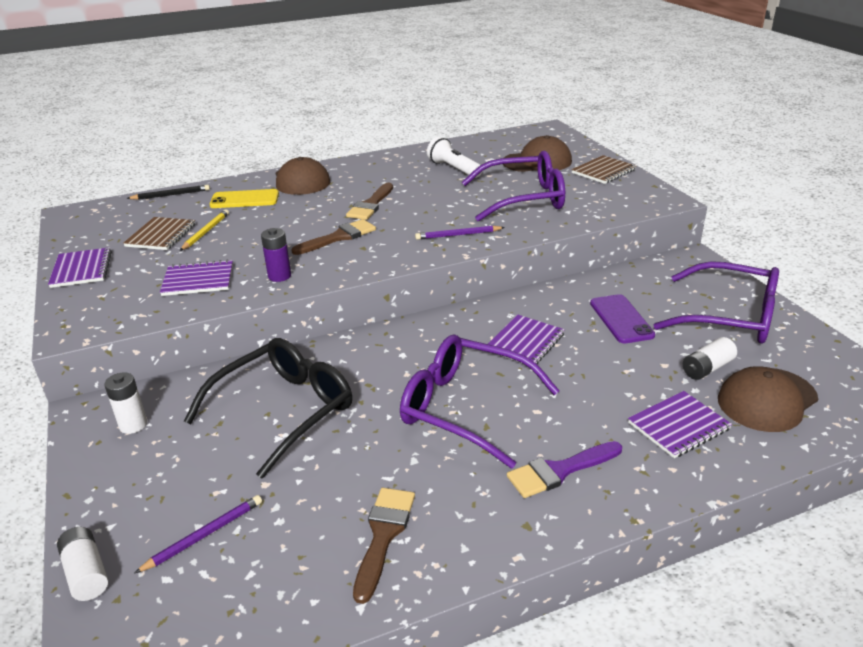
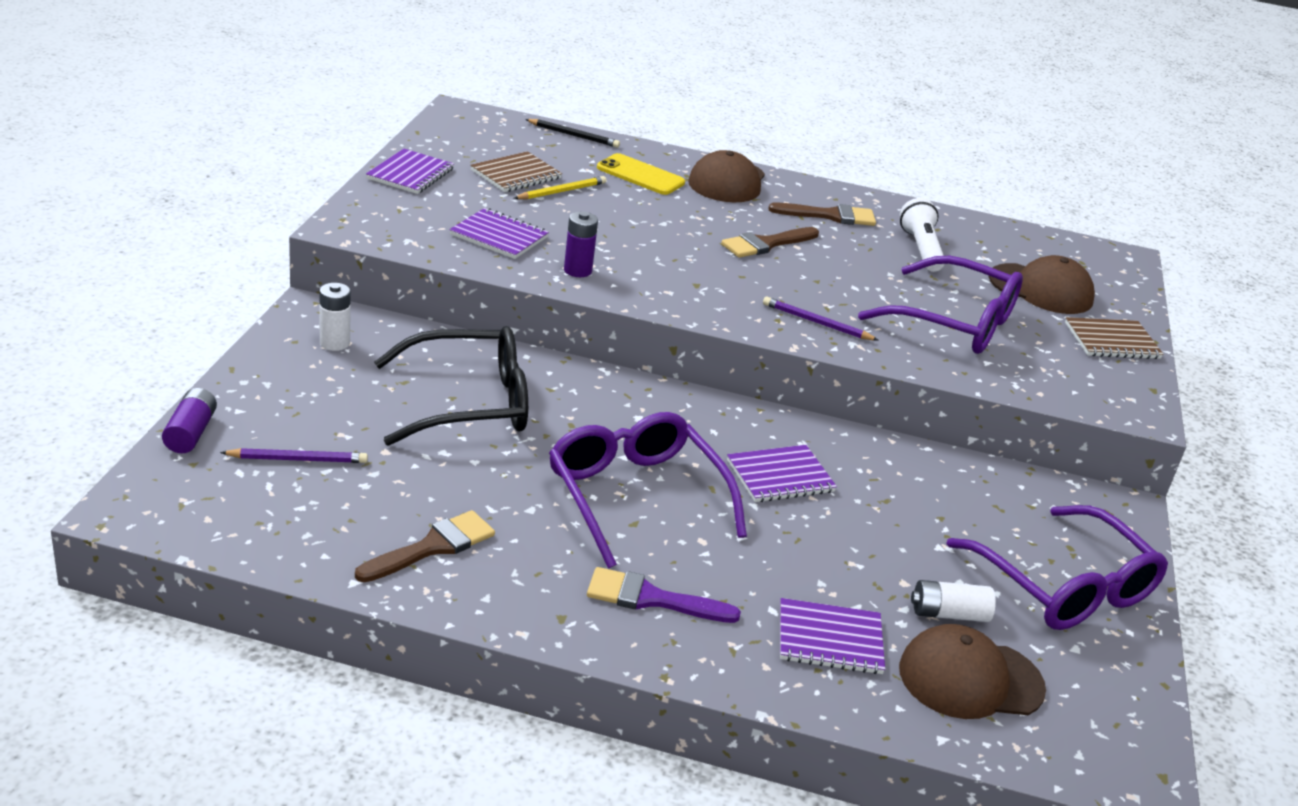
camera: 30 degrees right, 0 degrees up
white battery [57,527,108,601] -> purple battery [162,388,217,453]
brown brush [291,219,376,255] -> brown brush moved to [768,203,876,226]
purple phone [590,294,655,344] -> none

